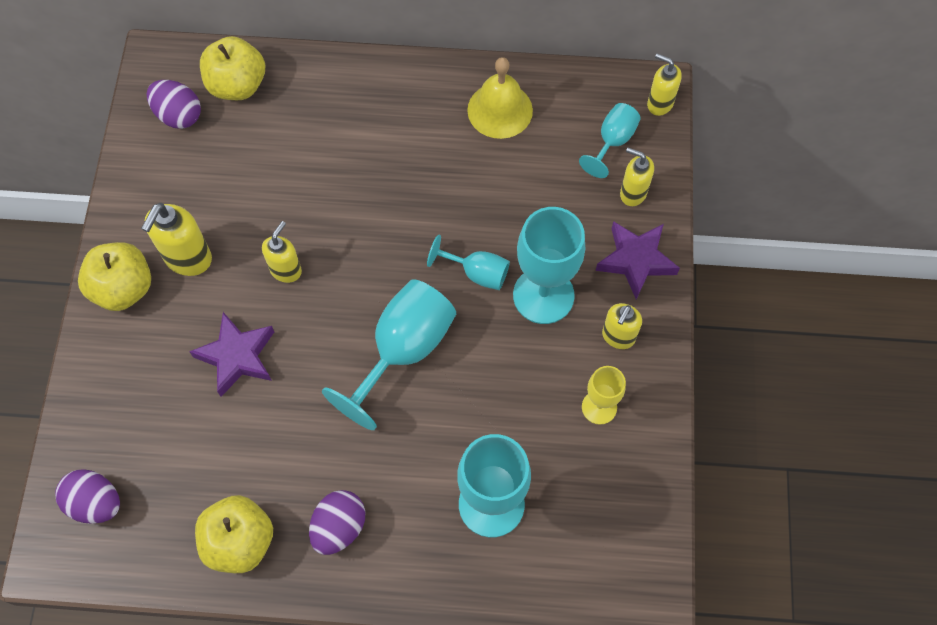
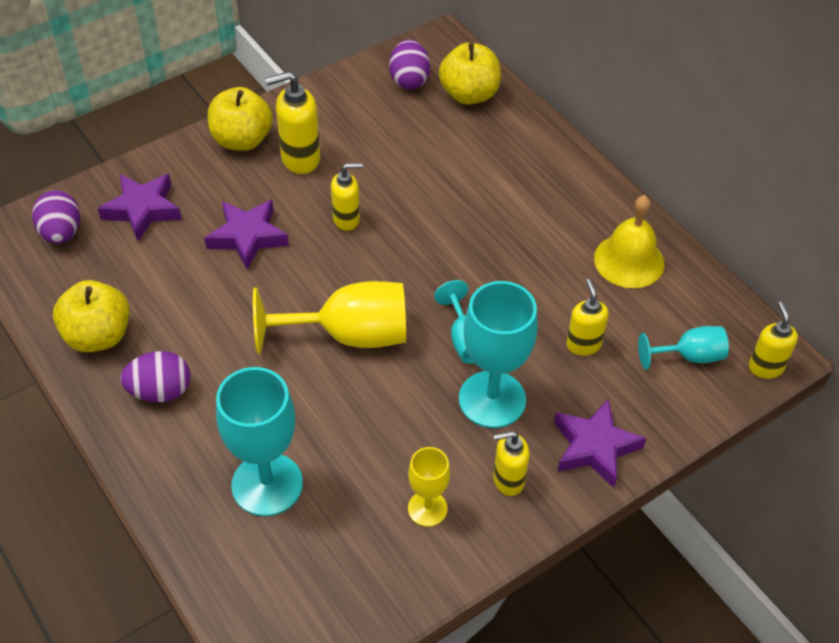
camera: 50 degrees right, 15 degrees down
turquoise goblet [322,279,456,430] -> yellow goblet [253,281,406,354]
yellow soap dispenser [620,147,654,206] -> yellow soap dispenser moved to [566,279,609,356]
none -> purple star [97,174,182,241]

